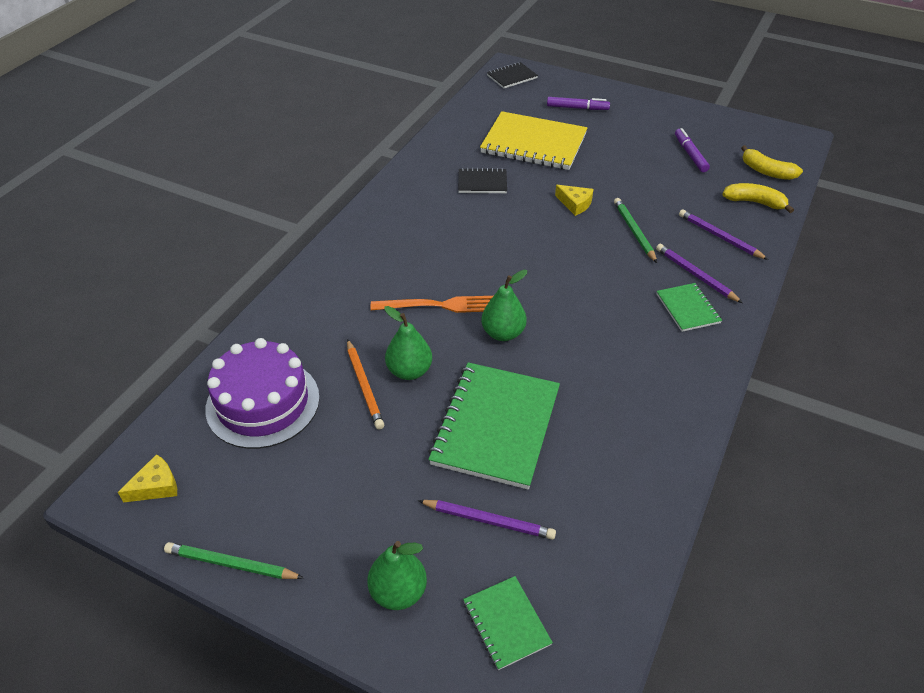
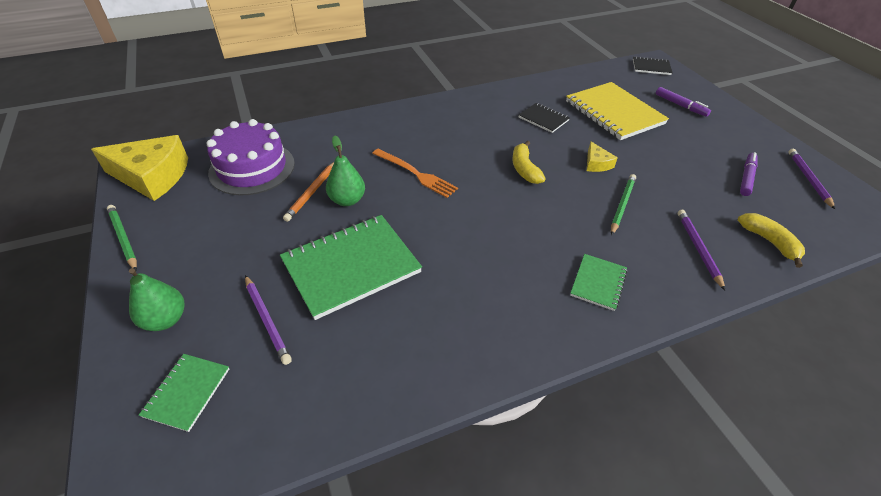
camera: 40 degrees right, 0 degrees up
yellow cheese [118,454,177,503] -> yellow cheese [91,135,188,201], size x2.19
green pear [481,270,528,341] -> none
purple pencil [656,244,743,303] -> purple pencil moved to [788,149,835,209]
yellow banana [741,145,803,180] -> yellow banana moved to [512,141,545,184]

